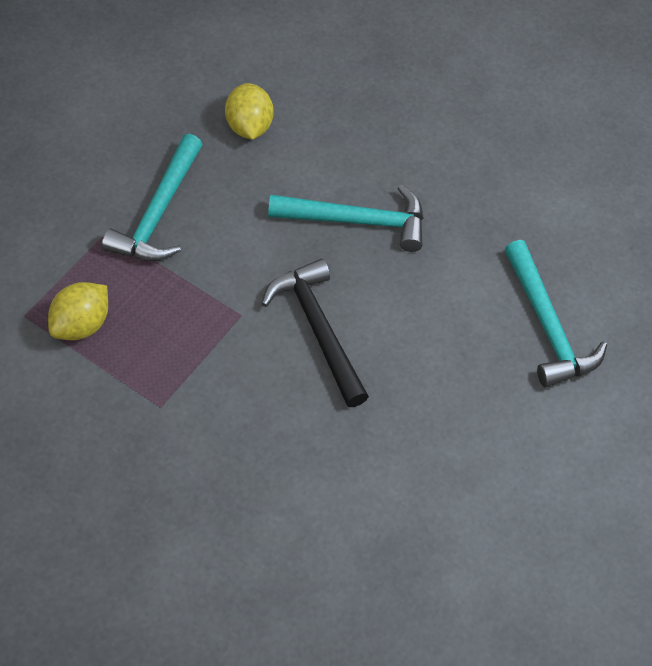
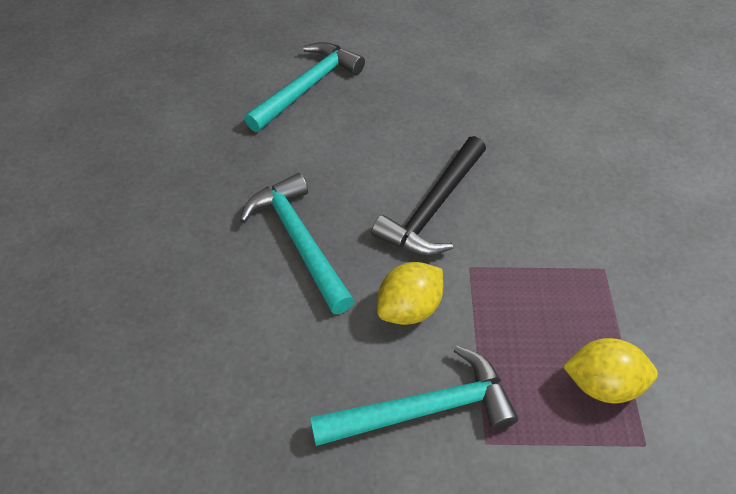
camera: 120 degrees left, 5 degrees down
yellow lemon [225,83,274,140] -> yellow lemon moved to [377,262,443,325]

